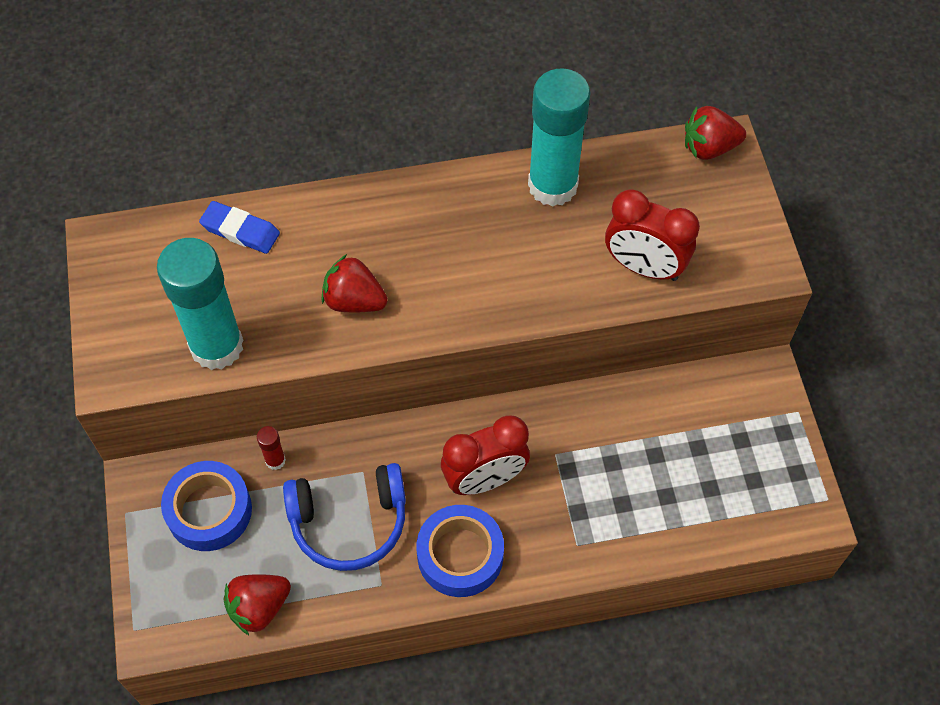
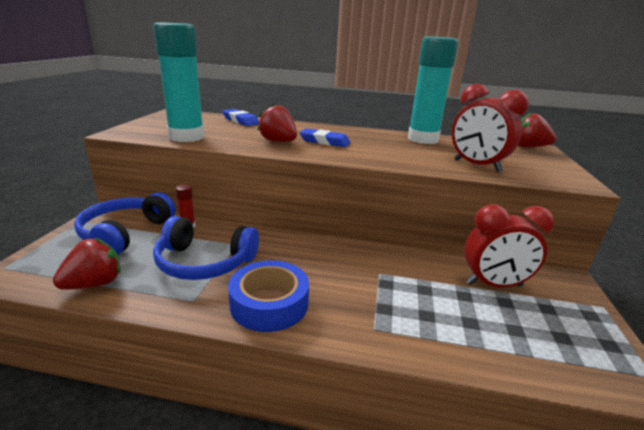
camera: 20 degrees right, 35 degrees down
blue tape [161,461,252,551] -> blue headphones [74,192,176,255]
red strawberry [223,574,291,635] -> red strawberry turned 150 degrees clockwise [53,238,121,290]
red clock [441,416,530,495] -> red clock moved to [464,204,555,287]
none -> blue eraser [299,128,350,147]

